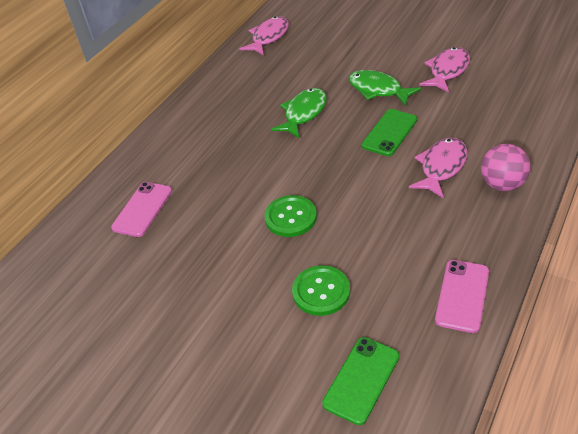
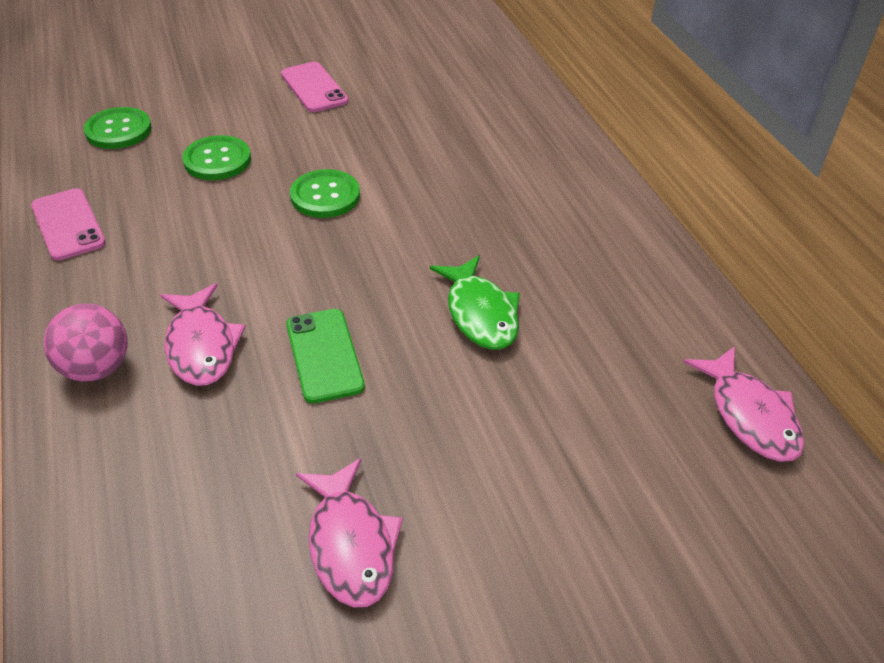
camera: 125 degrees right, 0 degrees up
pink phone [111,182,172,237] -> pink phone moved to [281,62,348,112]
green phone [322,337,399,425] -> green button [84,107,152,149]
green fish [349,70,421,106] -> none

